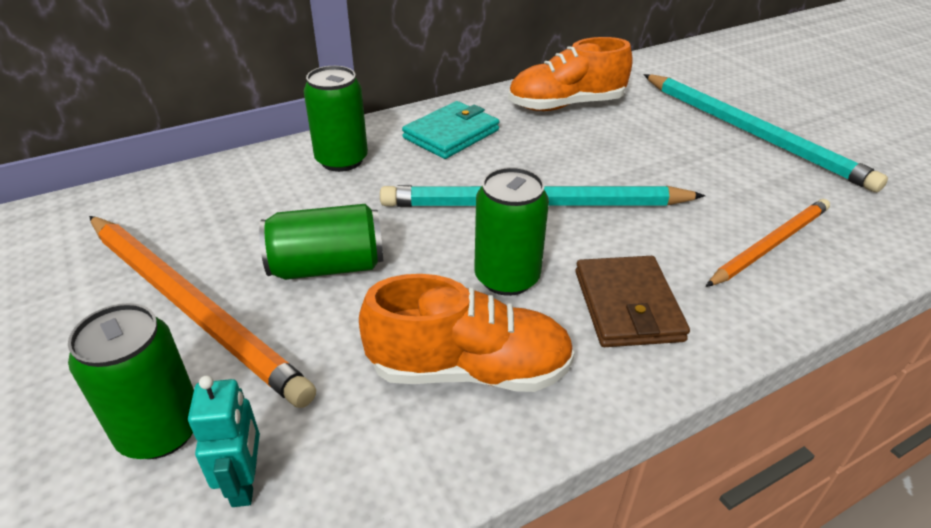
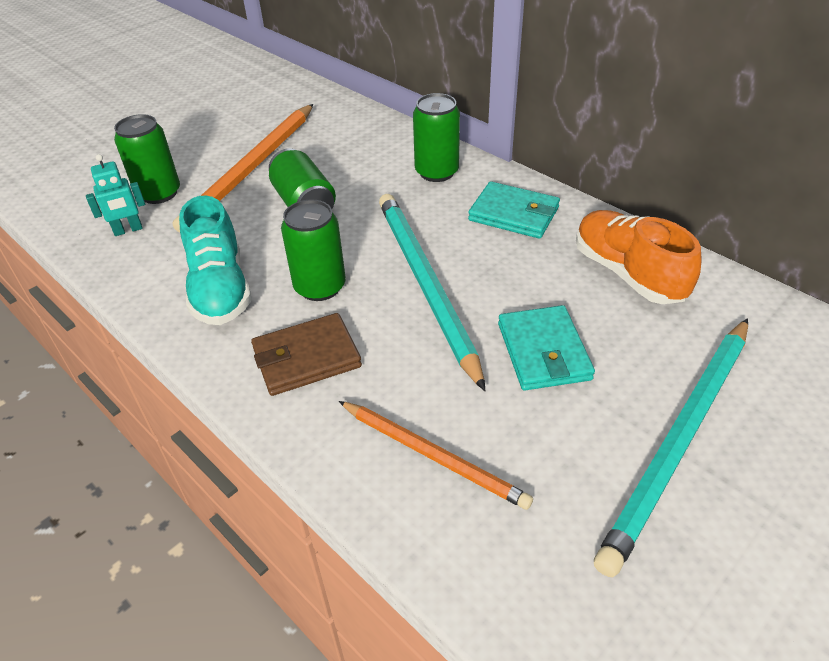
camera: 75 degrees right, 5 degrees up
orange shoe [359,274,575,392] -> turquoise shoe [179,196,252,325]
none -> turquoise wallet [498,305,595,390]

